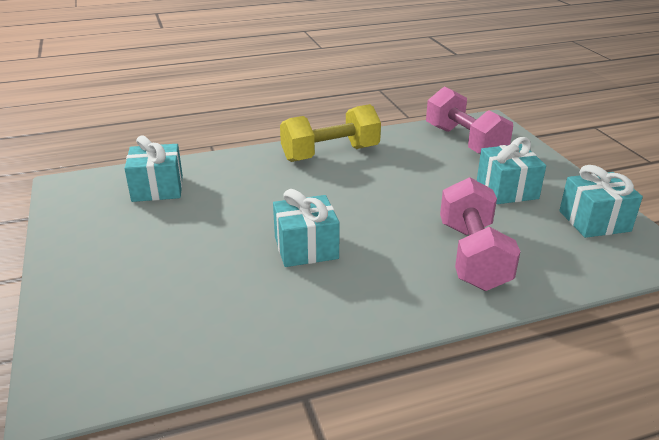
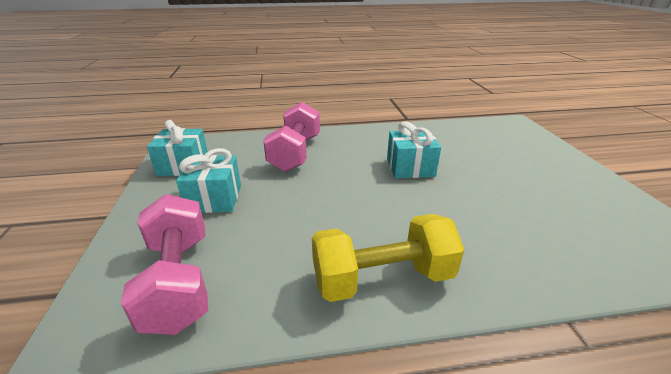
camera: 170 degrees left, 0 degrees up
turquoise gift [125,135,183,202] -> none

